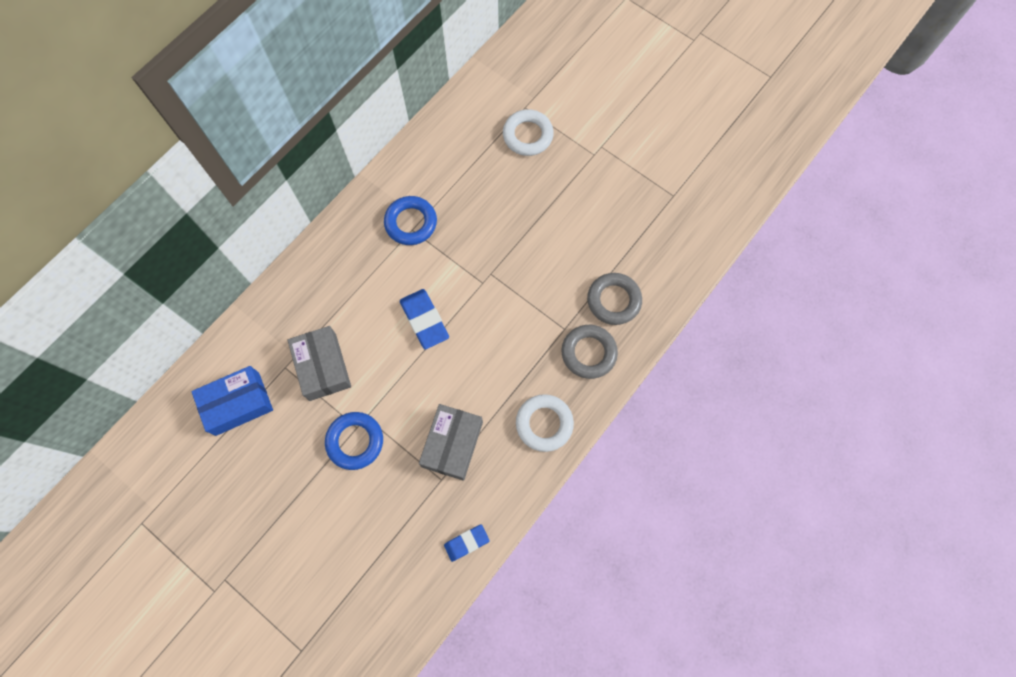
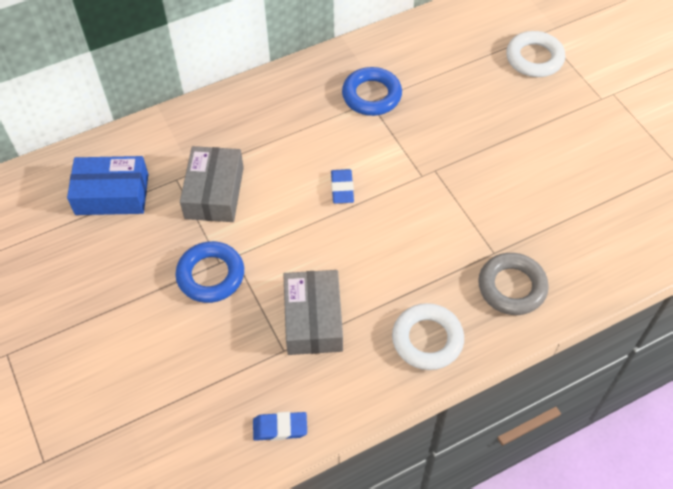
camera: 25 degrees right, 15 degrees down
blue eraser [400,289,449,349] -> blue eraser [331,169,354,204], size x0.63
grey box [419,404,483,481] -> grey box turned 45 degrees counterclockwise [283,270,343,355]
grey ring [587,273,642,325] -> none

